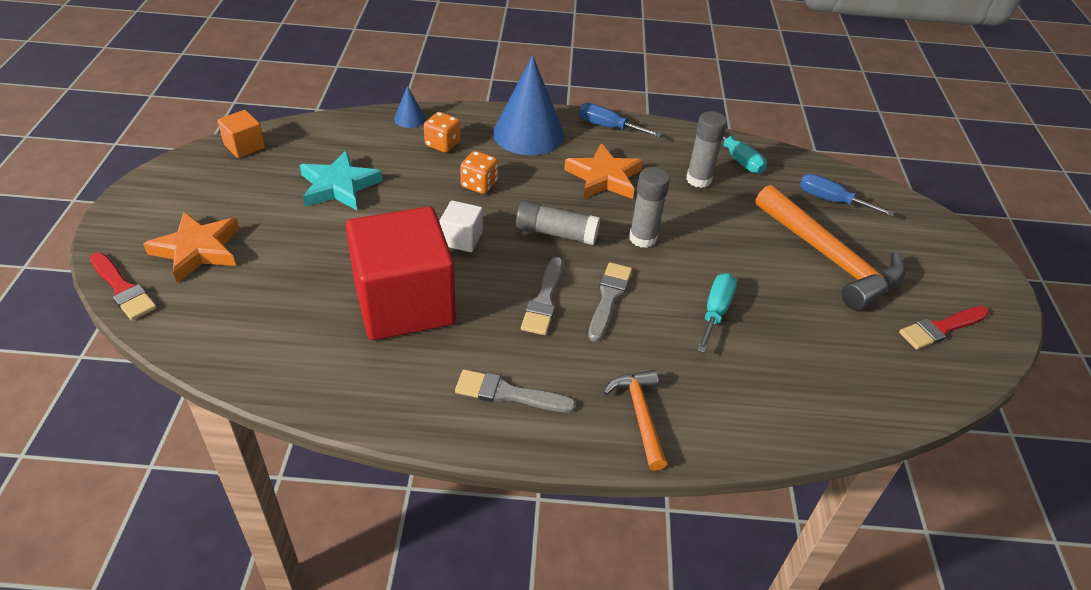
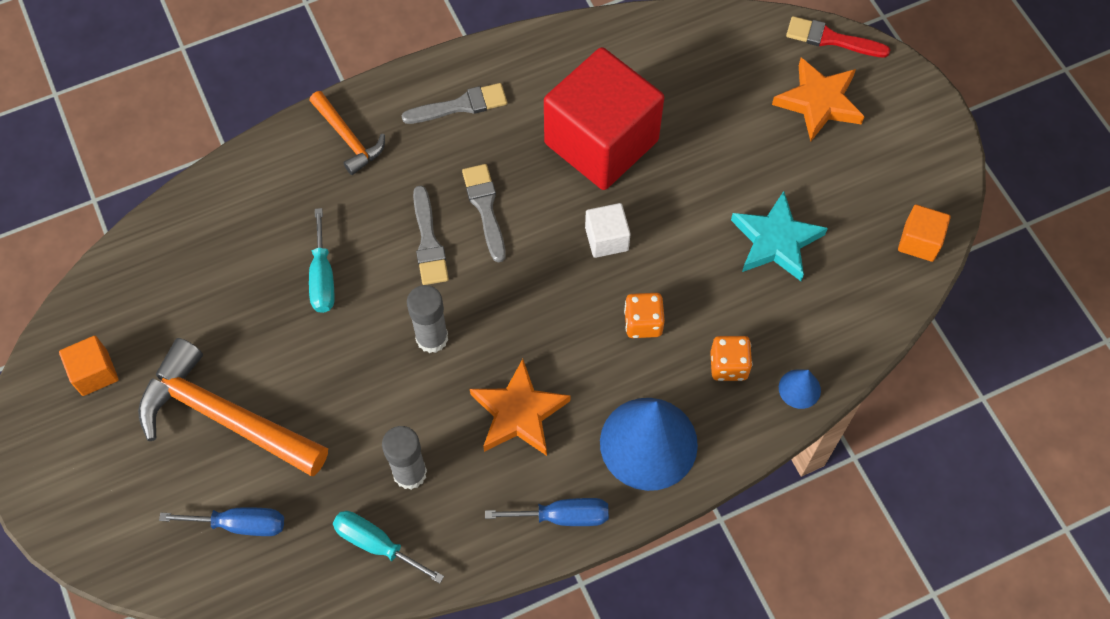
camera: 155 degrees right, 20 degrees up
grey glue stick [516,201,600,245] -> none
red brush [899,306,989,350] -> orange cube [59,336,118,396]

